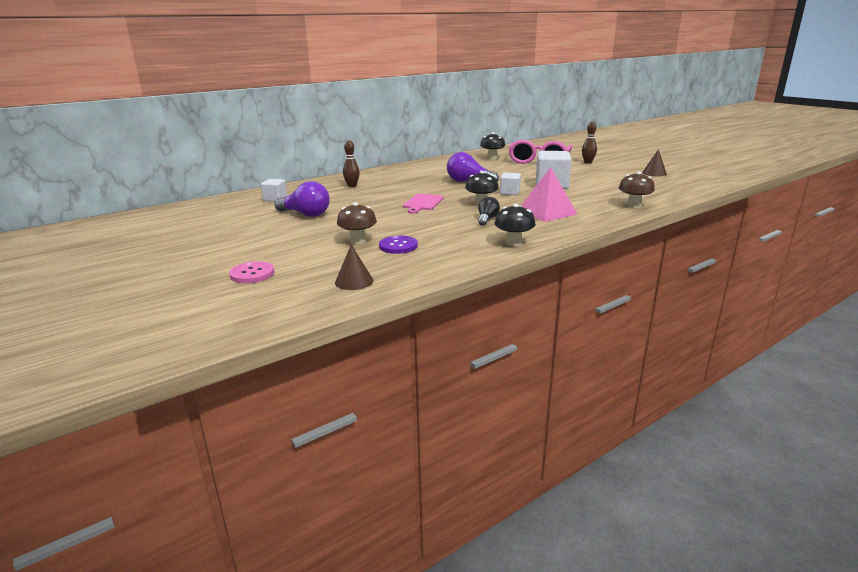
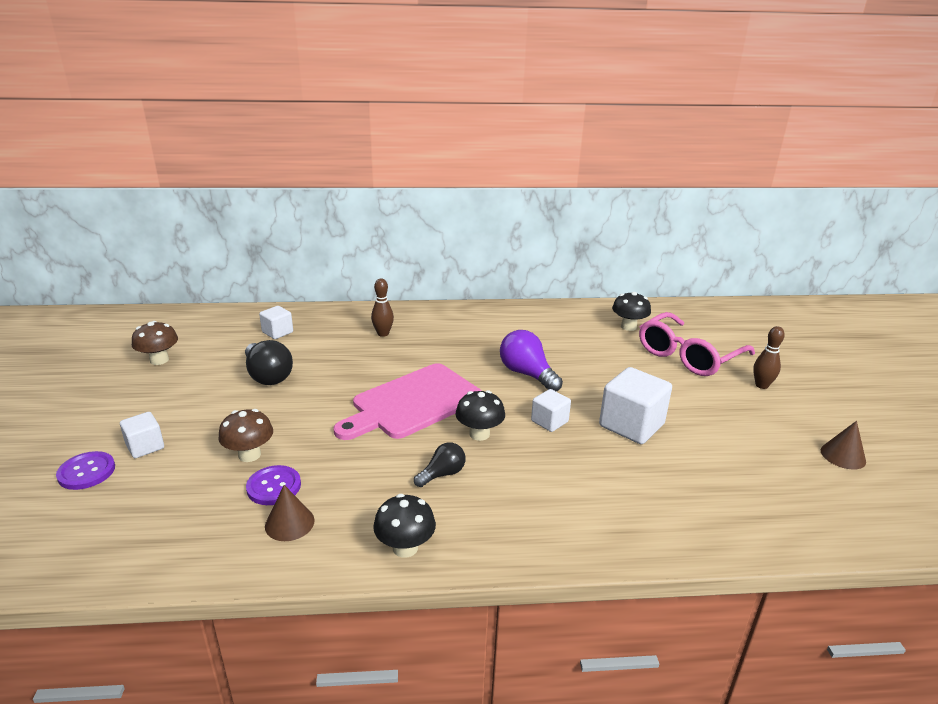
camera: 30 degrees right, 5 degrees up
pink button [229,261,274,283] -> purple button [56,451,115,490]
purple light bulb [274,181,330,217] -> black light bulb [245,340,293,385]
brown cone [335,244,374,290] -> brown cone moved to [265,485,315,541]
pink cutting board [403,194,444,214] -> pink cutting board [334,363,482,440], size x1.87
pink pyramid [521,167,578,222] -> none
brown mushroom [619,172,655,208] -> brown mushroom moved to [132,321,178,365]
none -> white cube [120,412,164,458]

